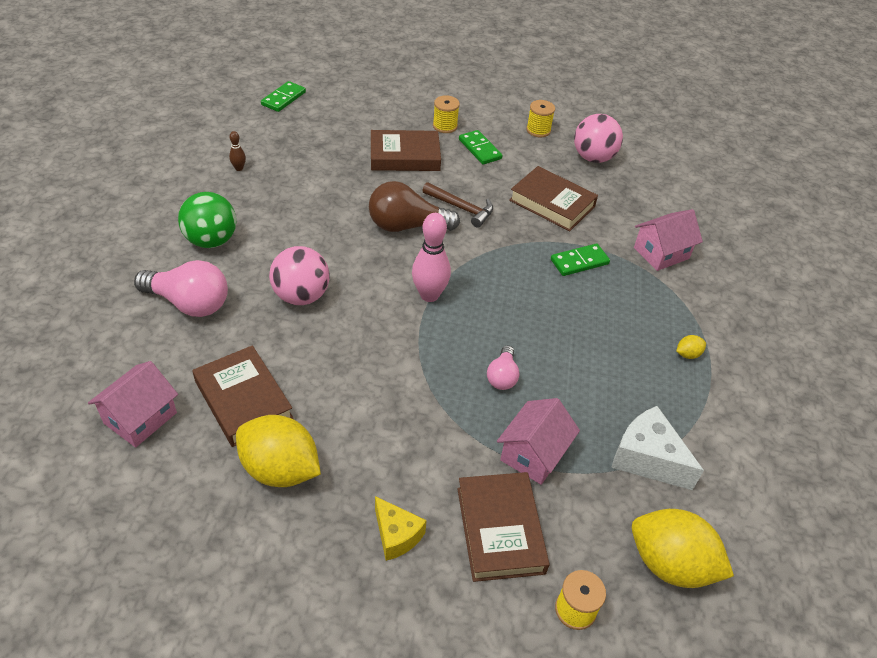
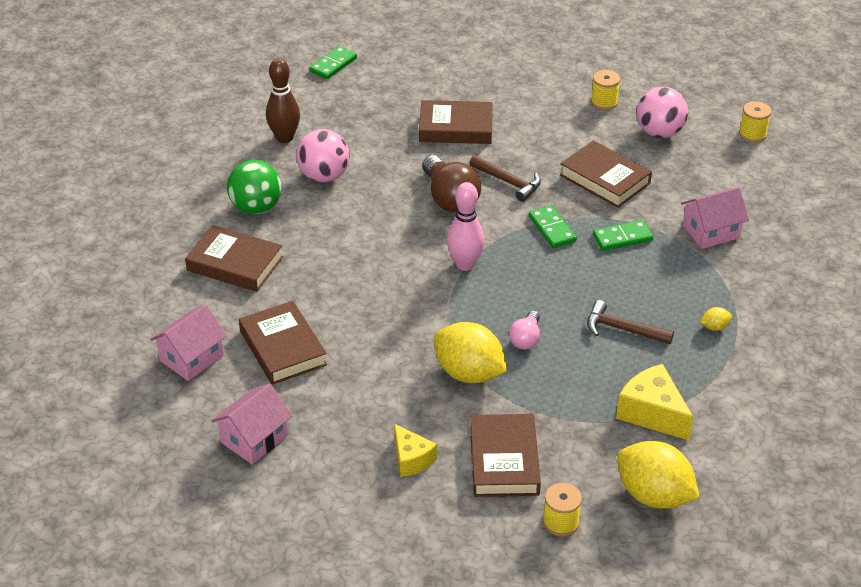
camera: 10 degrees right, 5 degrees down
pink light bulb [134,260,228,317] -> brown book [185,225,283,292]
brown bowling pin [229,131,246,171] -> brown bowling pin [266,58,300,143], size x2.10
yellow lemon [236,415,321,487] -> yellow lemon moved to [434,322,507,383]
pink ball [269,246,330,305] -> pink ball moved to [296,129,350,182]
brown light bulb [369,181,460,232] -> brown light bulb turned 120 degrees counterclockwise [422,155,481,213]
yellow spool [433,95,460,133] -> yellow spool moved to [739,101,771,142]
green domino [459,130,503,165] -> green domino moved to [529,205,577,248]
pink house [497,398,580,485] -> pink house moved to [211,383,292,464]
white cheese [611,406,704,490] -> yellow cheese [616,364,693,441]
none -> brown hammer [587,300,674,344]

